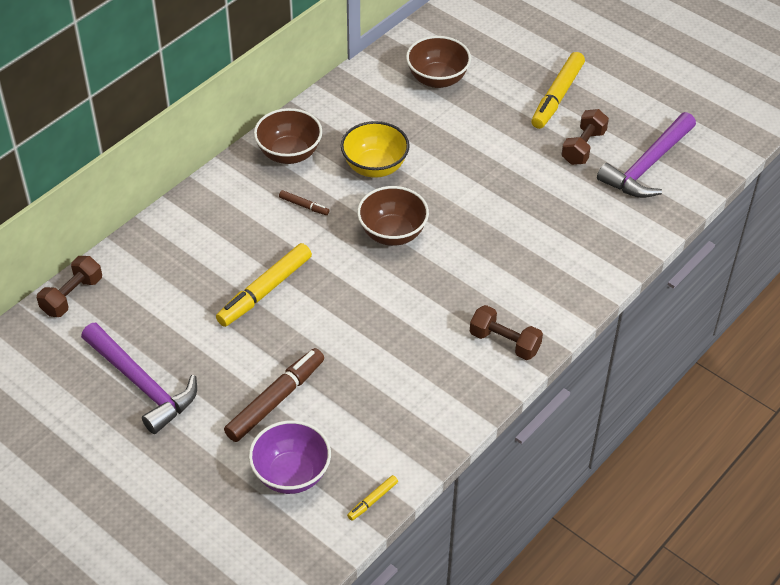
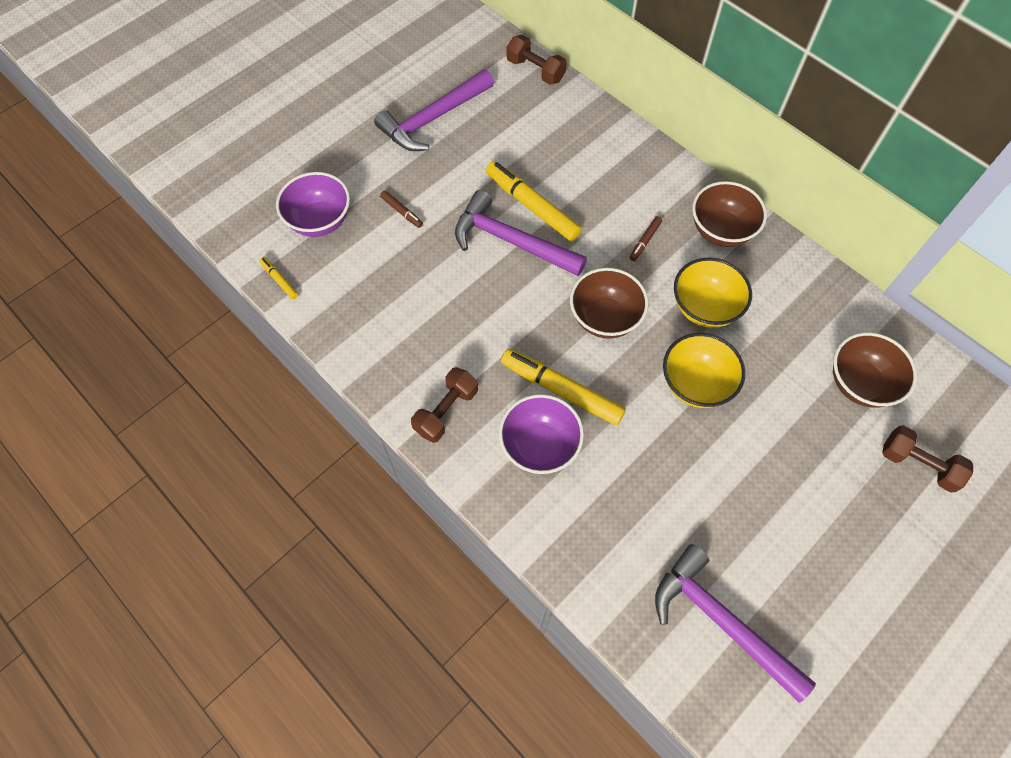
camera: 95 degrees right, 15 degrees up
brown marker [224,348,324,442] -> brown marker [380,191,423,228], size x0.47
yellow marker [531,52,585,129] -> yellow marker moved to [501,349,626,425]
brown dumbbell [561,109,609,165] -> brown dumbbell moved to [882,425,973,493]
none -> purple hammer [455,190,587,276]
none -> purple bowl [499,394,584,474]
none -> yellow bowl [663,333,745,408]

